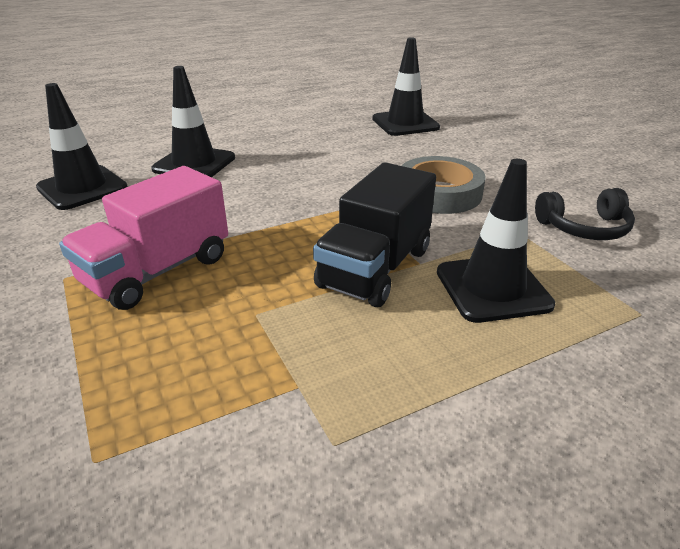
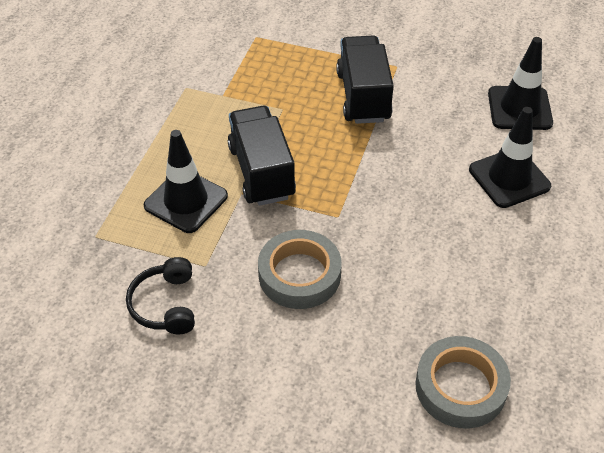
camera: 135 degrees right, 15 degrees up
pink truck [59,166,228,310] -> black truck [336,35,394,124]
black traffic cone [372,38,440,136] -> grey tape [415,336,511,428]
black headphones [535,188,635,240] -> black headphones turned 45 degrees counterclockwise [126,257,195,334]

